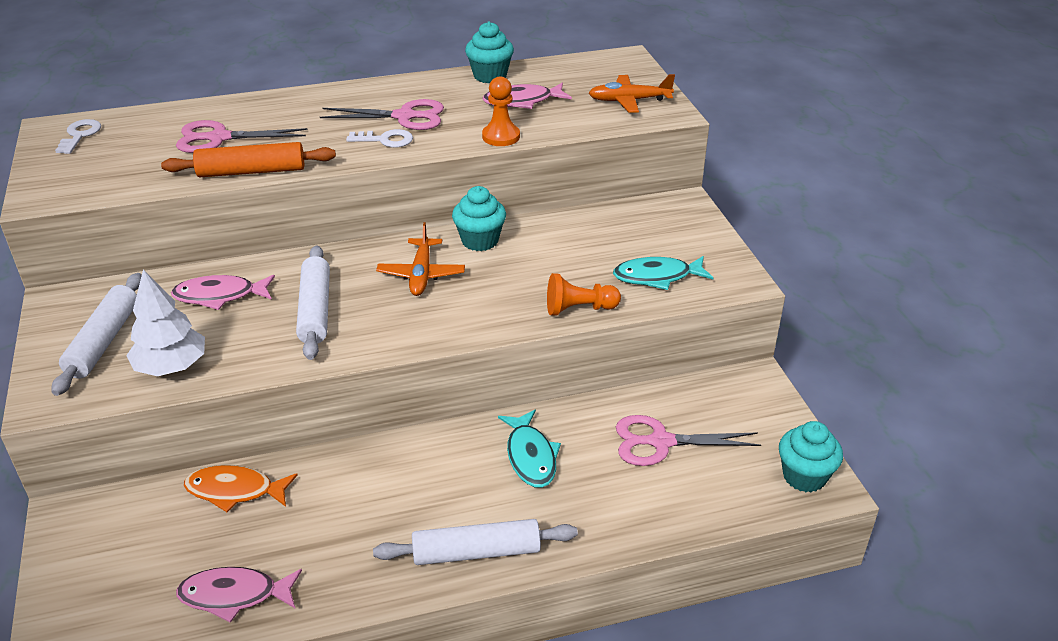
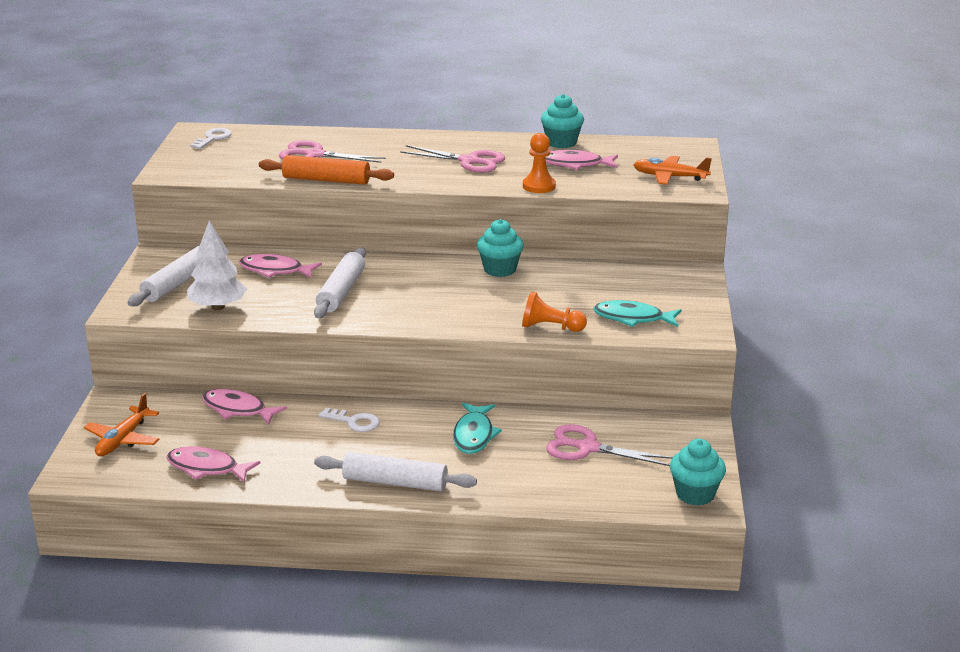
camera: 20 degrees right, 10 degrees down
orange fish [184,465,298,512] -> pink fish [202,389,287,425]
white key [346,129,413,148] -> white key moved to [319,408,380,432]
orange plane [376,222,465,296] -> orange plane moved to [84,393,160,456]

